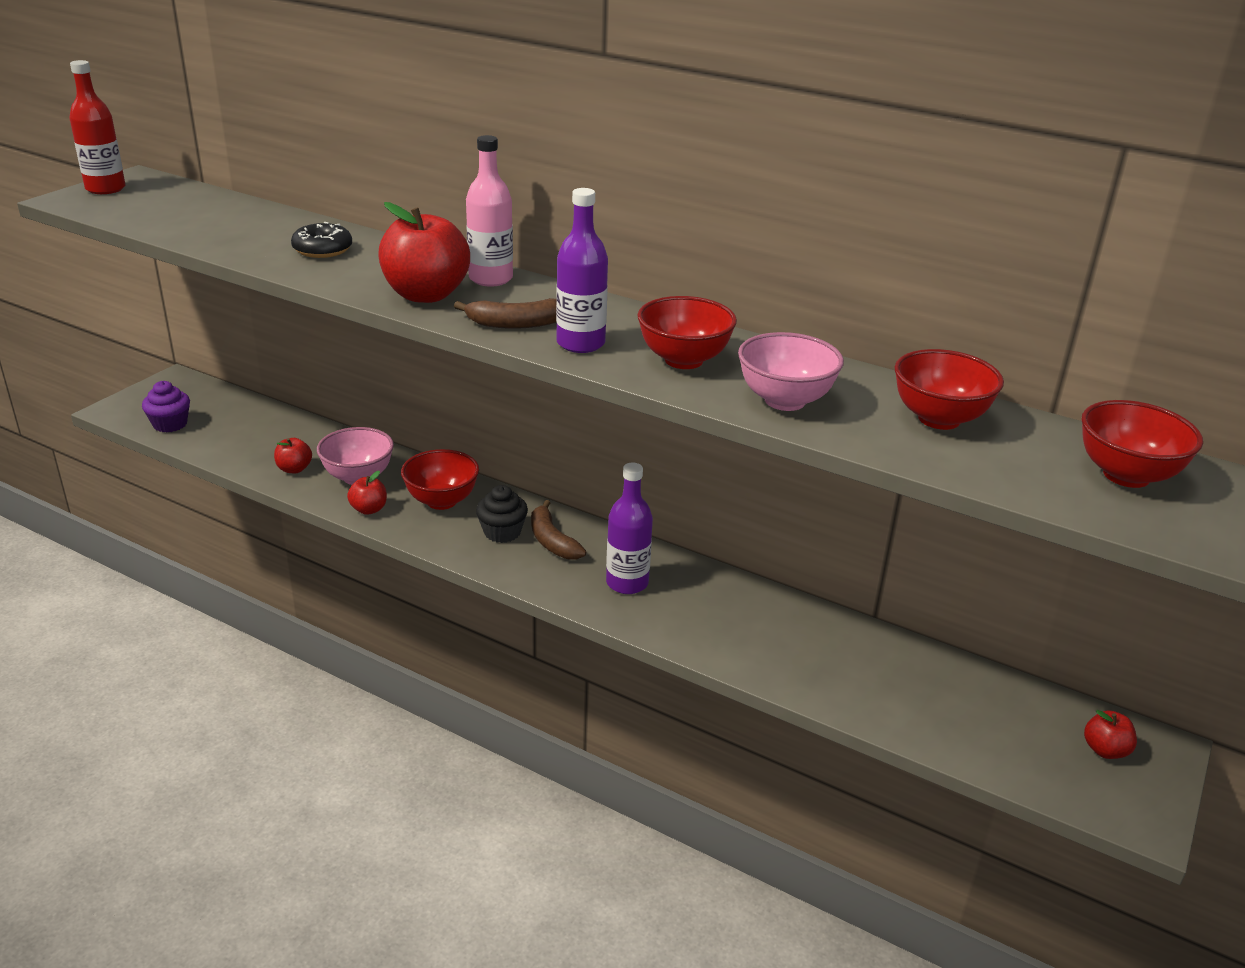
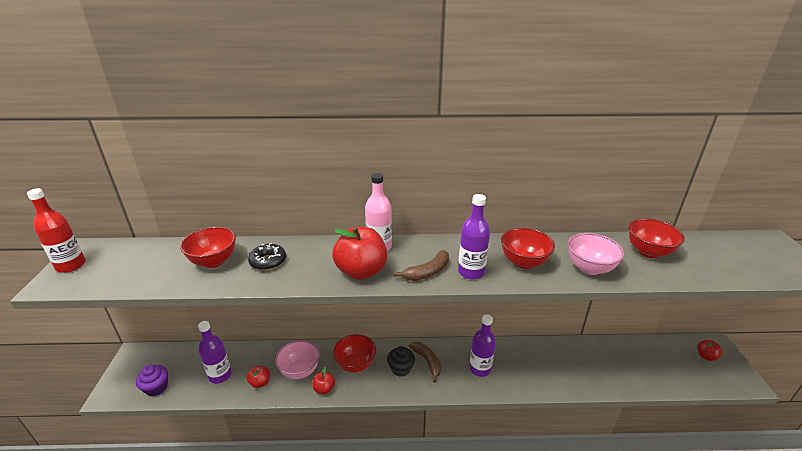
camera: 30 degrees left, 0 degrees up
brown banana [531,500,586,560] -> brown banana turned 150 degrees counterclockwise [409,342,441,383]
red bowl [1081,400,1203,488] -> red bowl moved to [180,227,236,268]
none -> purple bottle [198,321,232,384]

